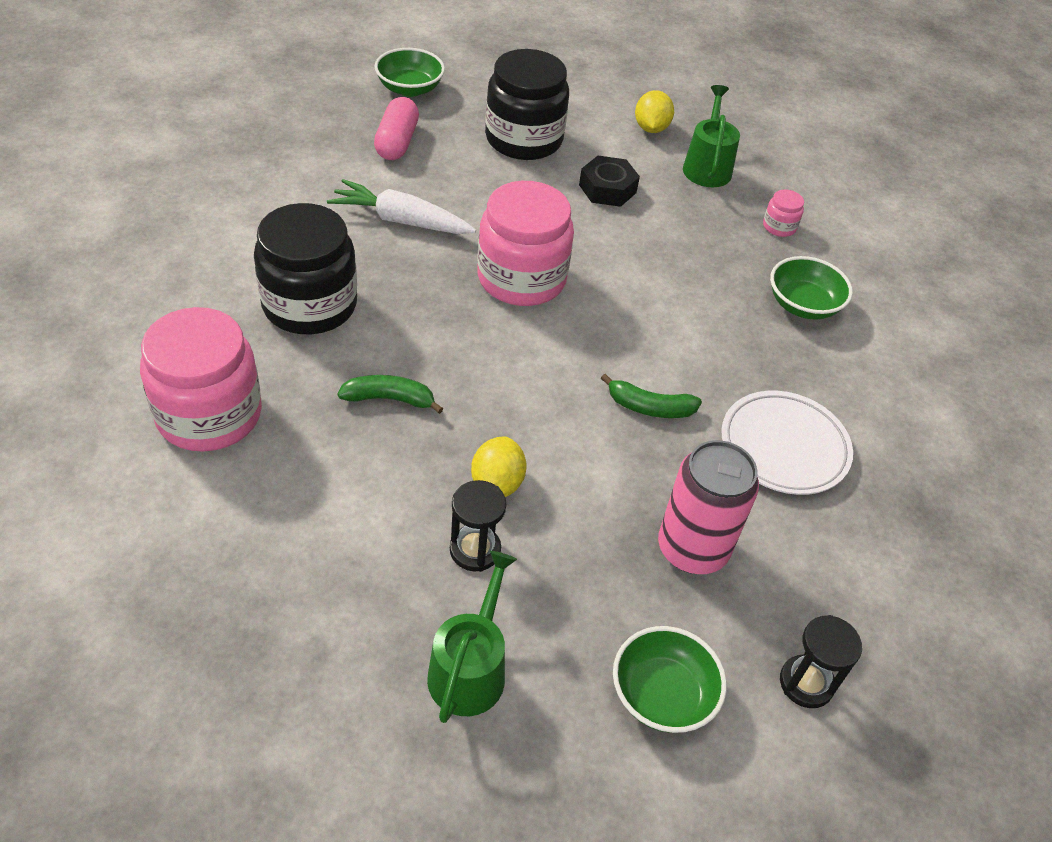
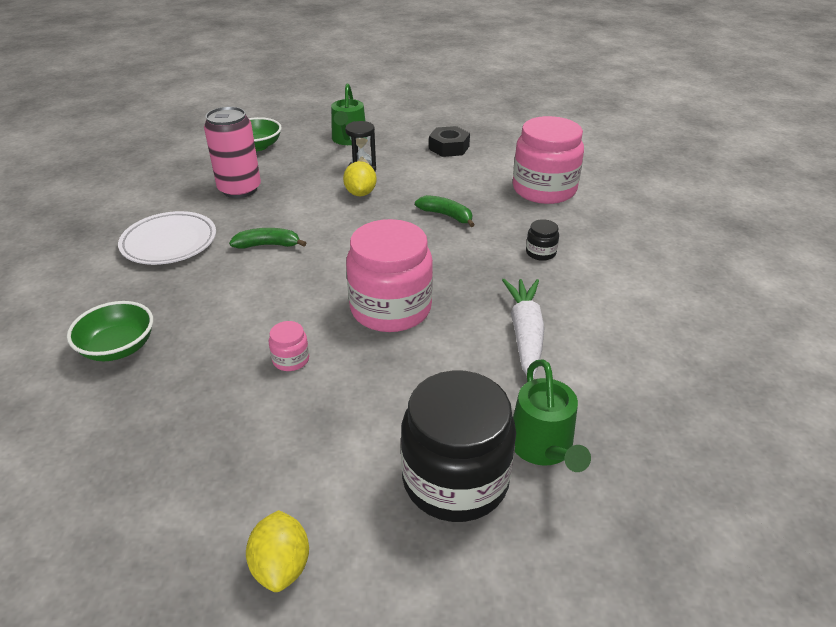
camera: 170 degrees right, 10 degrees down
black jar [254,203,357,334] -> black jar [526,219,559,261], size x0.42
white carrot [327,179,476,234] -> white carrot turned 90 degrees counterclockwise [502,279,545,378]
green banana [337,375,443,414] -> green banana turned 135 degrees counterclockwise [415,195,475,227]
green bowl [374,48,445,97] -> none
pink capsule [374,97,419,160] -> none
black nut [579,156,640,207] -> black nut moved to [429,126,470,157]
green watering can [683,85,740,187] -> green watering can moved to [513,359,591,472]
pink jar [763,189,804,237] -> pink jar moved to [269,321,309,371]
black hourglass [780,615,862,708] -> none

